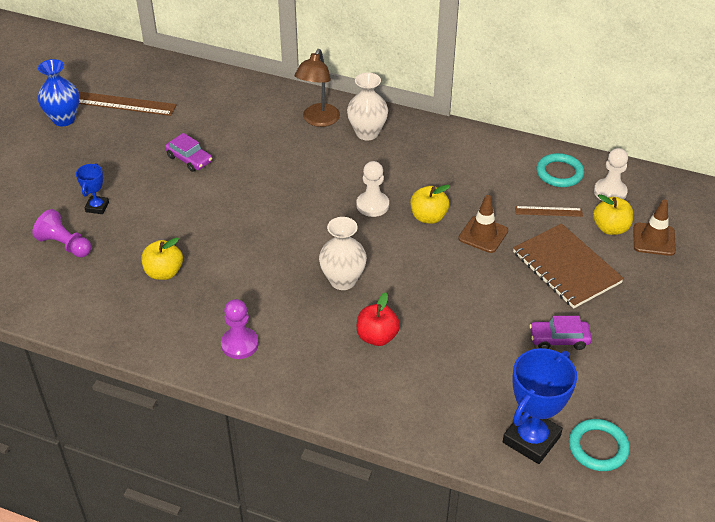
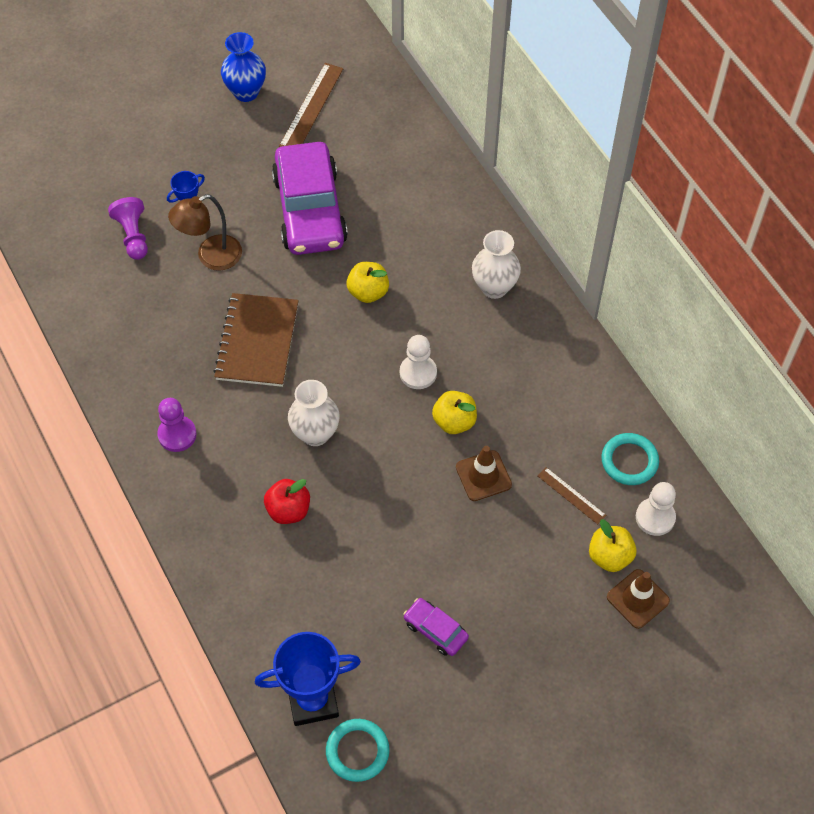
camera: 40 degrees right, 15 degrees up
brown ruler [79,92,177,116] -> brown ruler turned 60 degrees clockwise [279,63,343,147]
yellow apple [141,237,183,280] -> yellow apple moved to [346,262,389,303]
purple car [165,133,212,172] -> purple car [272,142,348,255], size x2.27
brown lamp [295,49,340,127] -> brown lamp moved to [168,194,242,271]
brown notebook [513,223,624,309] -> brown notebook moved to [213,293,299,387]

